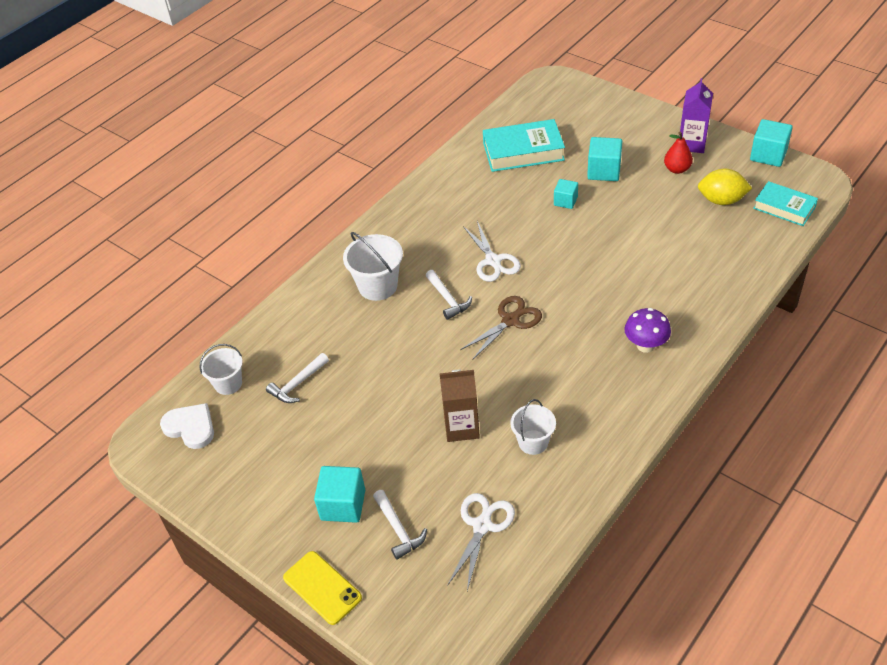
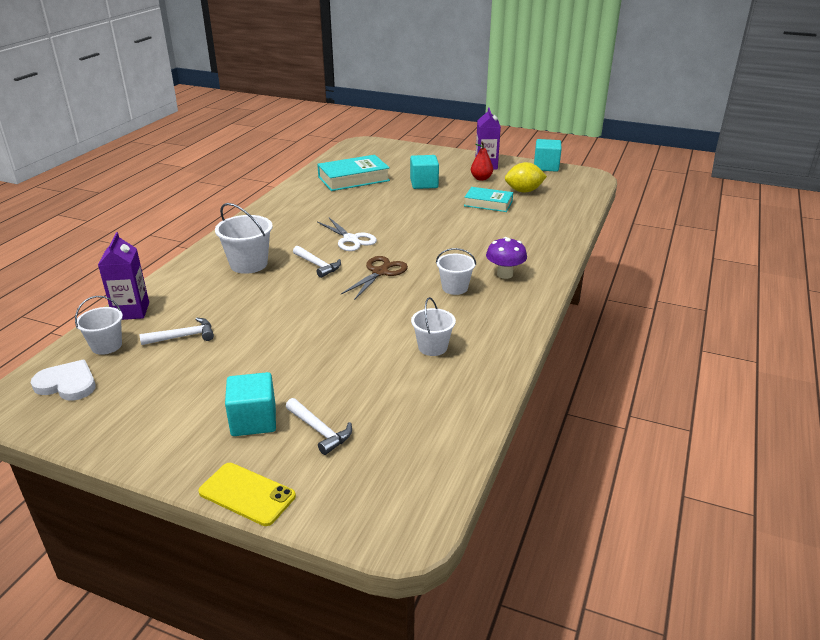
camera: 20 degrees left, 15 degrees down
white hammer [266,353,329,403] -> white hammer turned 135 degrees counterclockwise [139,318,214,345]
brown carton [440,370,480,442] -> none
white scissors [448,493,515,591] -> none
turquoise cube [554,179,578,209] -> none
turquoise book [753,181,818,226] -> turquoise book moved to [464,187,513,212]
none -> purple carton [98,232,149,320]
none -> white bucket [436,248,476,295]

